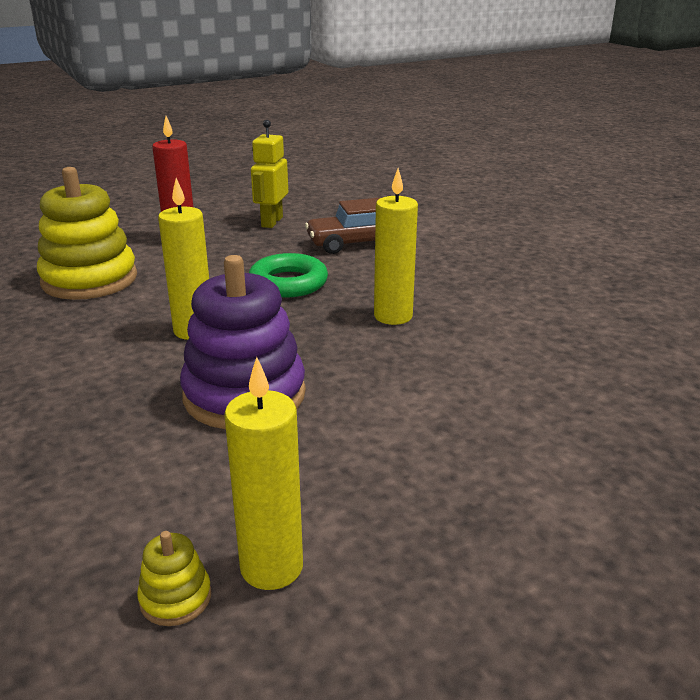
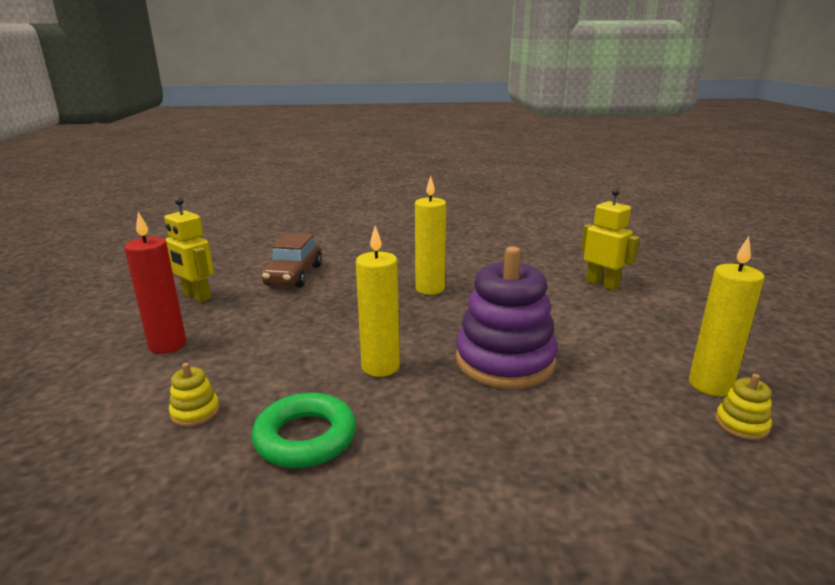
camera: 65 degrees left, 5 degrees down
yellow stacking toy [37,167,137,300] -> yellow stacking toy [169,363,220,427], size x0.41
green ring [249,253,328,298] -> green ring moved to [252,393,356,468]
none -> yellow robot [581,188,640,291]

